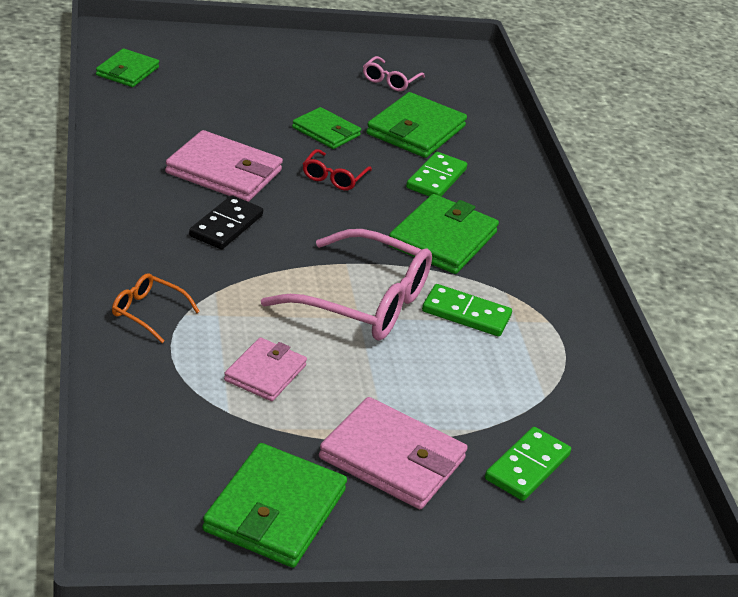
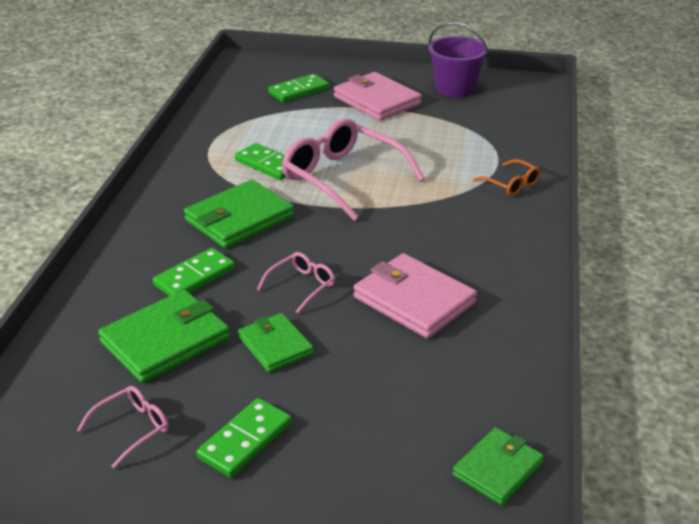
camera: 155 degrees left, 0 degrees up
black domino [189,195,263,249] -> none
green wallet [202,443,347,568] -> purple bucket [428,22,488,97]
pink wallet [224,337,307,401] -> none
red glasses [303,149,372,191] -> pink glasses [257,252,335,313]
none -> green domino [196,398,292,478]

